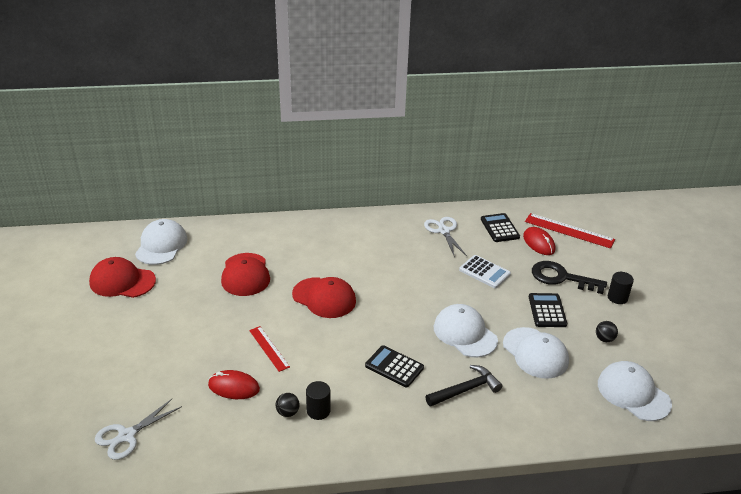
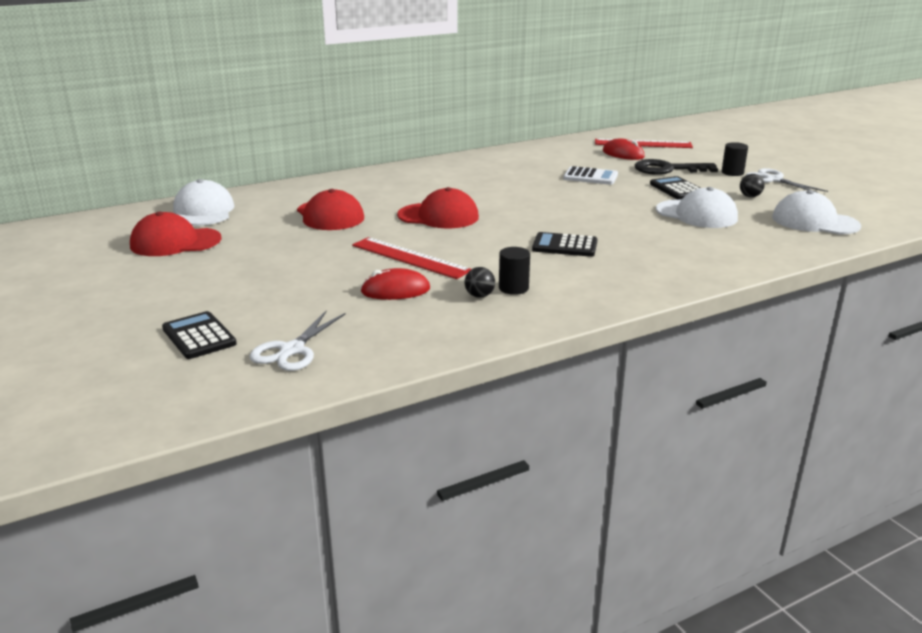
camera: 20 degrees left, 10 degrees down
red ruler [249,326,290,372] -> red ruler [352,237,471,279], size x1.59
white scissors [424,217,467,258] -> white scissors moved to [745,168,828,193]
black hammer [425,365,502,407] -> none
white cap [434,304,498,357] -> none
black calculator [481,213,520,242] -> black calculator moved to [162,311,237,359]

